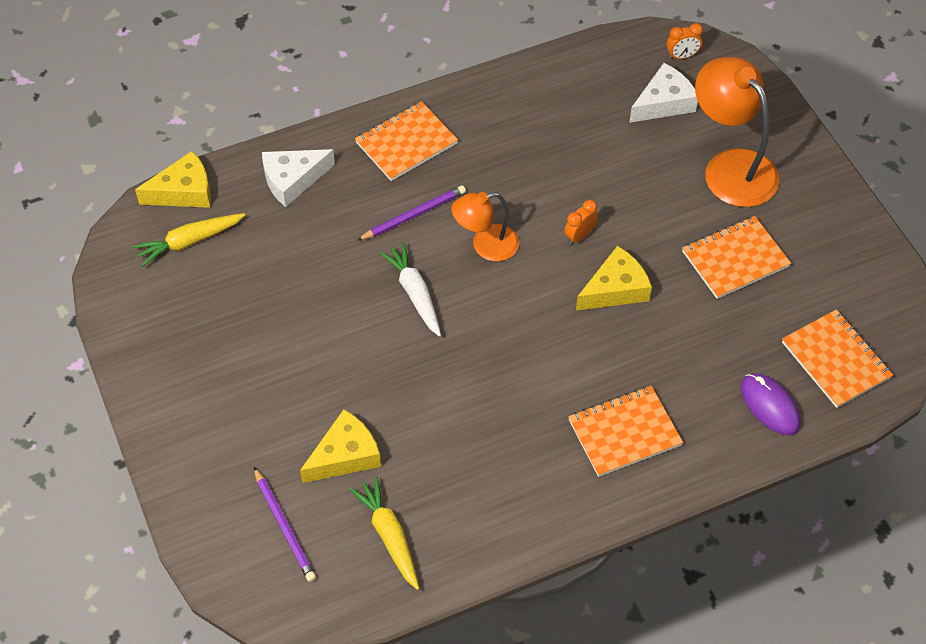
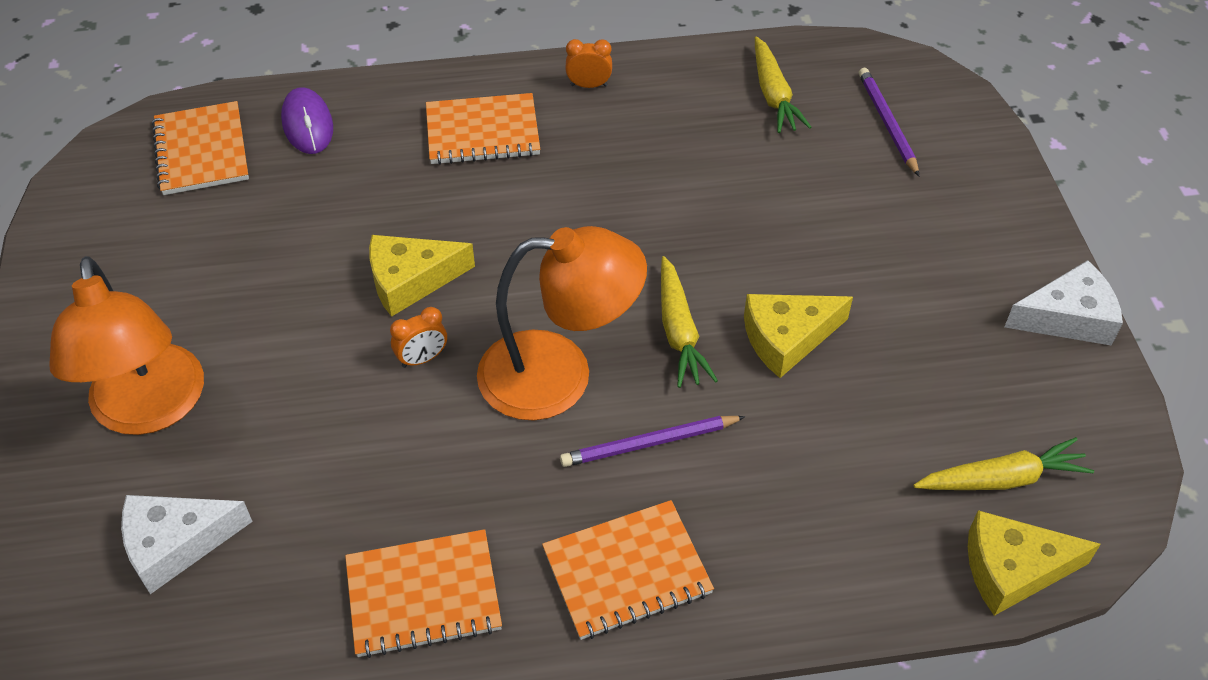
camera: 165 degrees left, 5 degrees down
white cheese [262,149,335,207] -> white cheese moved to [1005,260,1123,346]
yellow cheese [300,409,381,483] -> yellow cheese moved to [744,294,853,378]
white carrot [379,242,441,337] -> yellow carrot [661,256,718,388]
orange lamp [452,192,519,261] -> orange lamp [477,226,647,421], size x1.65
orange clock [667,23,703,59] -> orange clock moved to [565,39,612,88]
orange notebook [682,216,791,299] -> orange notebook moved to [345,529,502,658]

